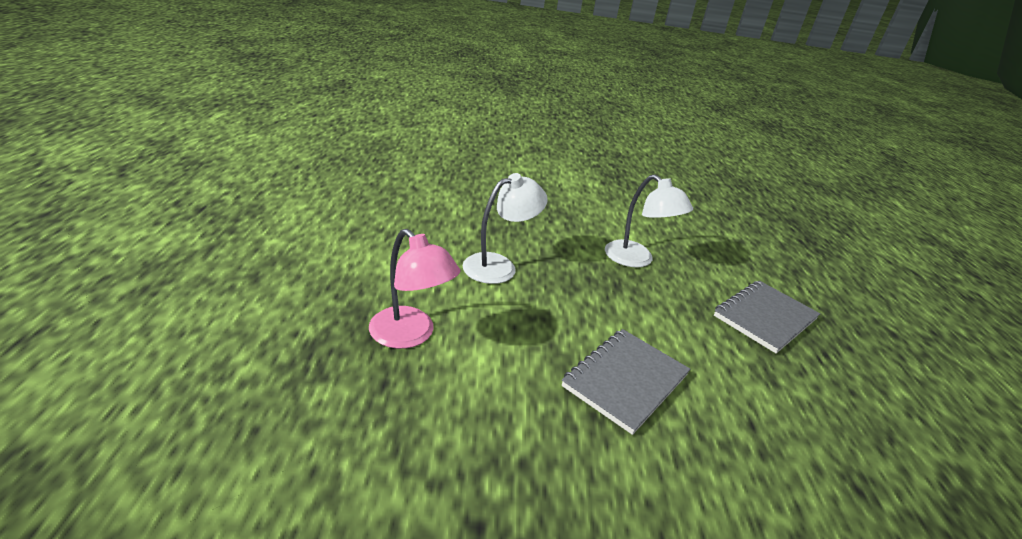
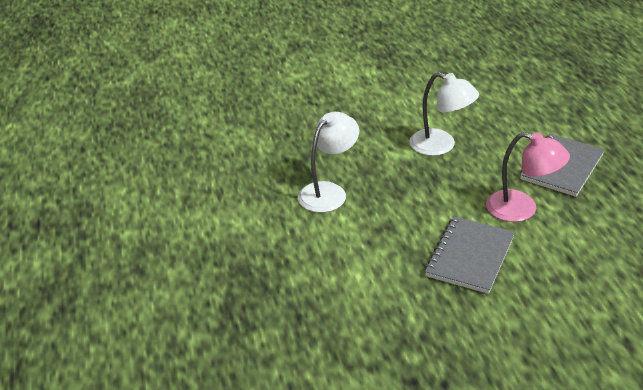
camera: 10 degrees left, 5 degrees up
pink lamp [369,229,460,349] -> pink lamp moved to [486,132,570,222]

